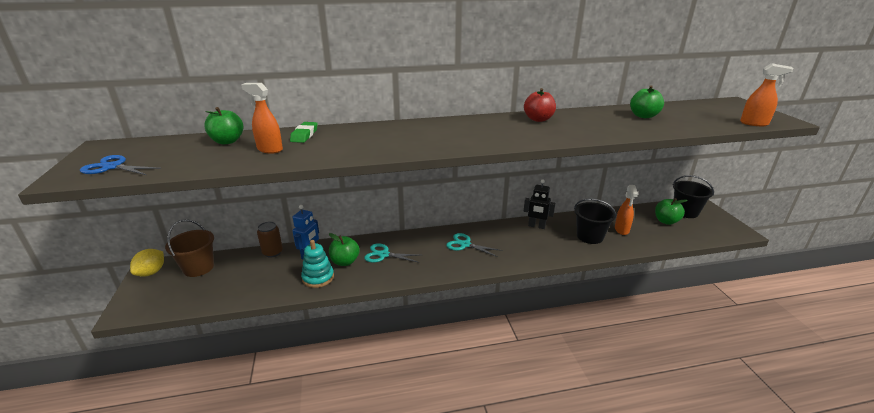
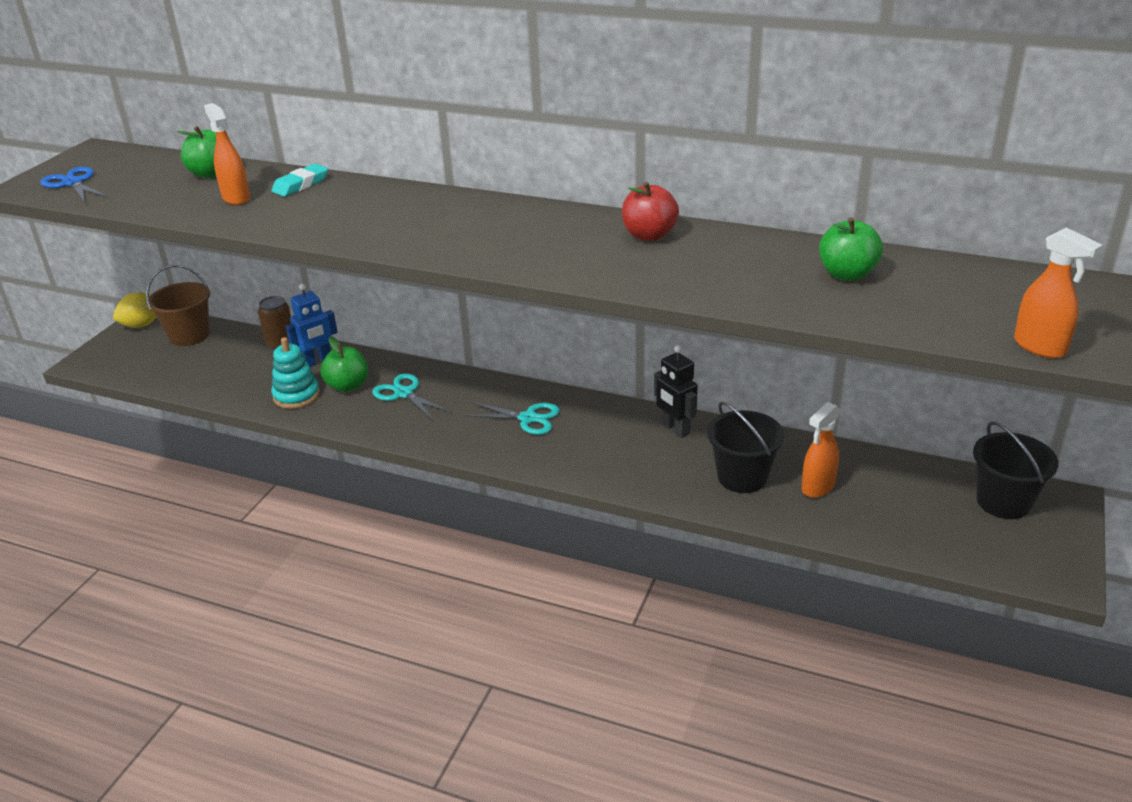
camera: 35 degrees right, 5 degrees up
green eraser [290,122,317,143] -> turquoise eraser [271,164,328,197]
turquoise scissors [446,233,502,257] -> turquoise scissors turned 135 degrees clockwise [465,402,560,435]
green apple [655,198,687,225] -> none

